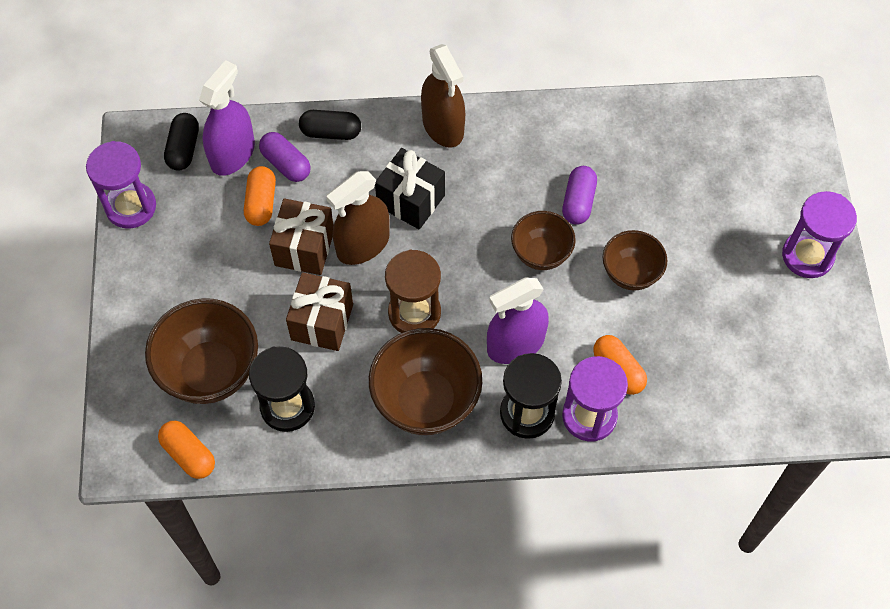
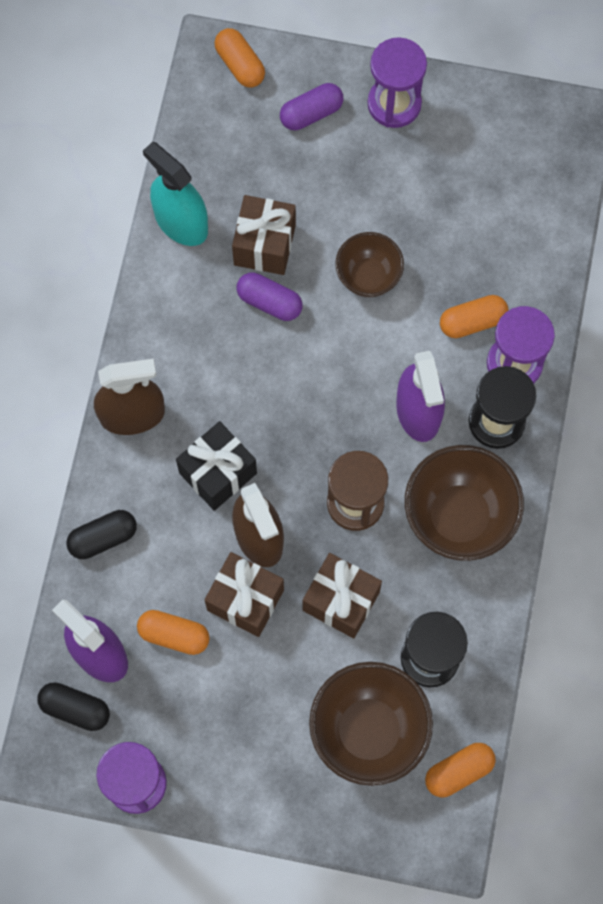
camera: 75 degrees left, 10 degrees up
purple capsule [259,132,311,182] -> purple capsule moved to [280,83,343,130]
black capsule [299,110,361,140] -> black capsule turned 45 degrees clockwise [66,510,137,559]
brown bowl [511,211,576,270] -> none
none -> turquoise spray bottle [143,142,208,246]
none -> orange capsule [214,28,265,88]
none -> brown gift [232,195,296,275]

